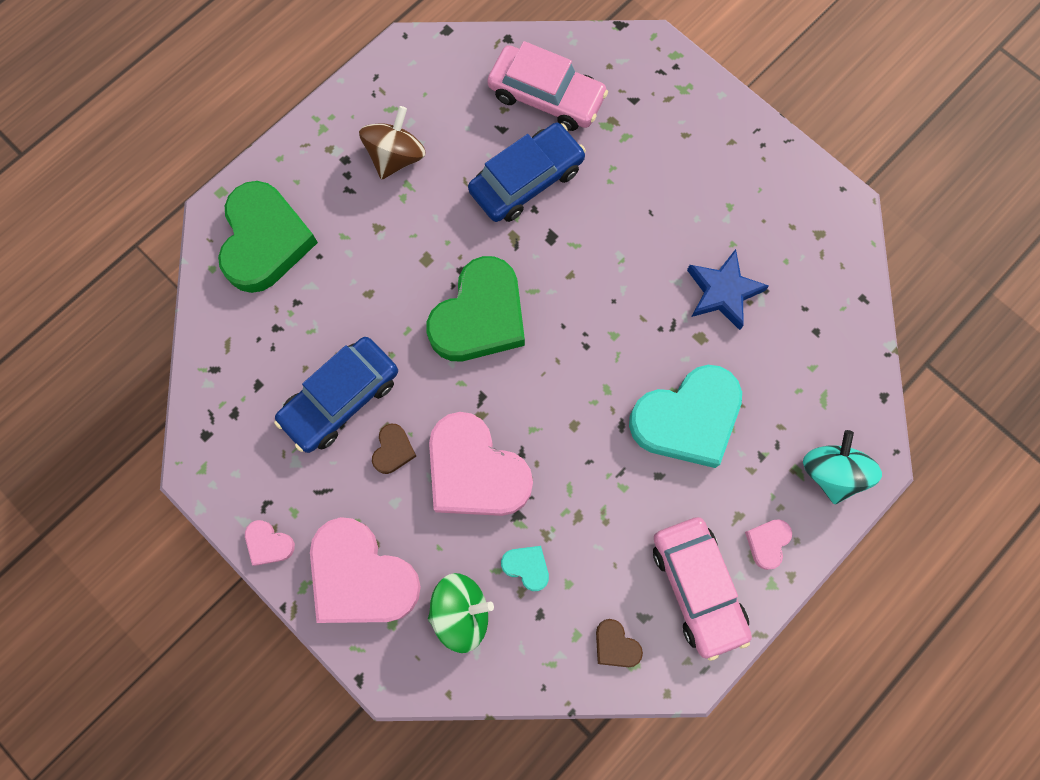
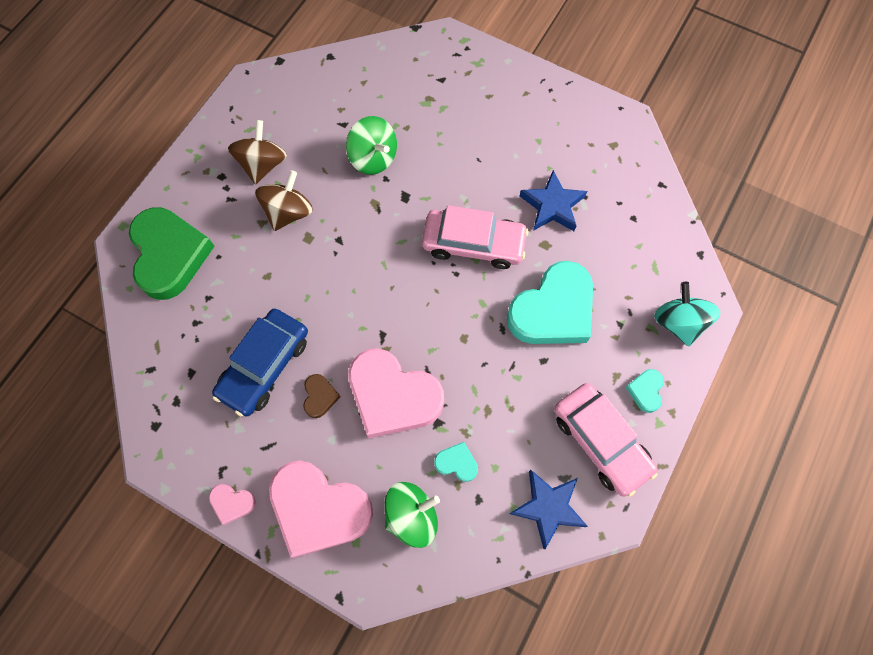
camera: 15 degrees left, 5 degrees down
green heart [426,256,525,361] -> none
blue car [468,123,586,222] -> green spinning top [346,116,397,175]
pink car [487,41,608,131] -> pink car moved to [422,205,529,269]
brown heart [596,619,643,667] -> blue star [509,470,588,549]
pink heart [745,519,792,570] -> turquoise heart [625,369,664,413]
none -> brown spinning top [255,170,313,231]

